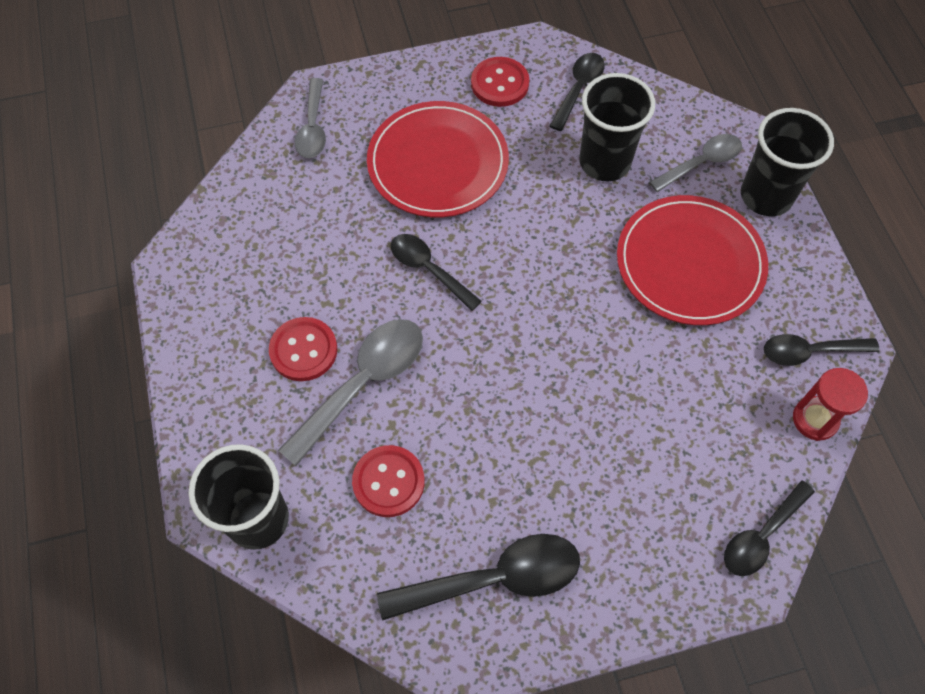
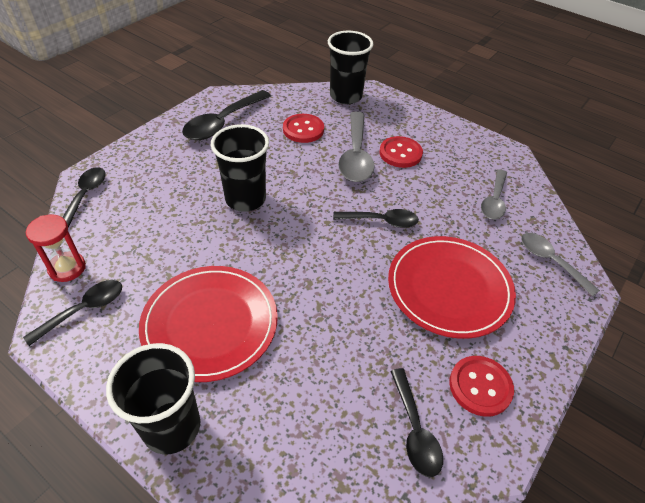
camera: 140 degrees right, 15 degrees down
black cup [579,73,655,181] -> black cup moved to [211,124,269,212]
grey spoon [649,134,742,192] -> grey spoon moved to [481,169,507,219]

